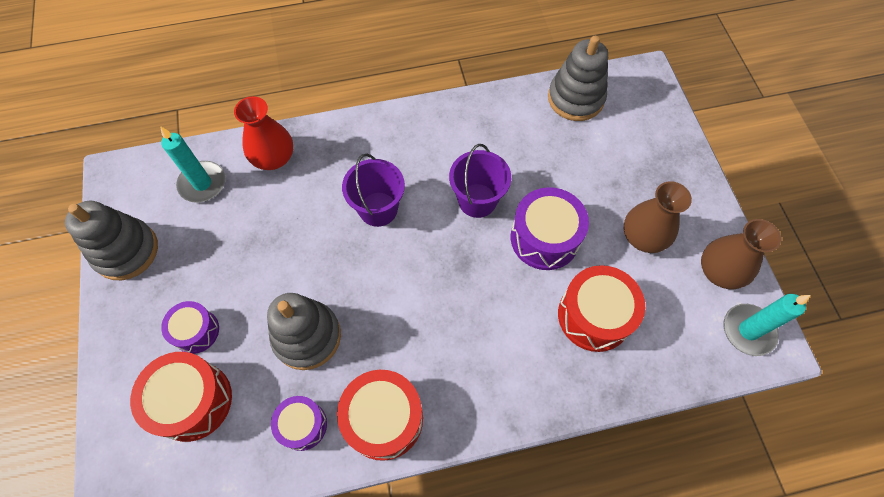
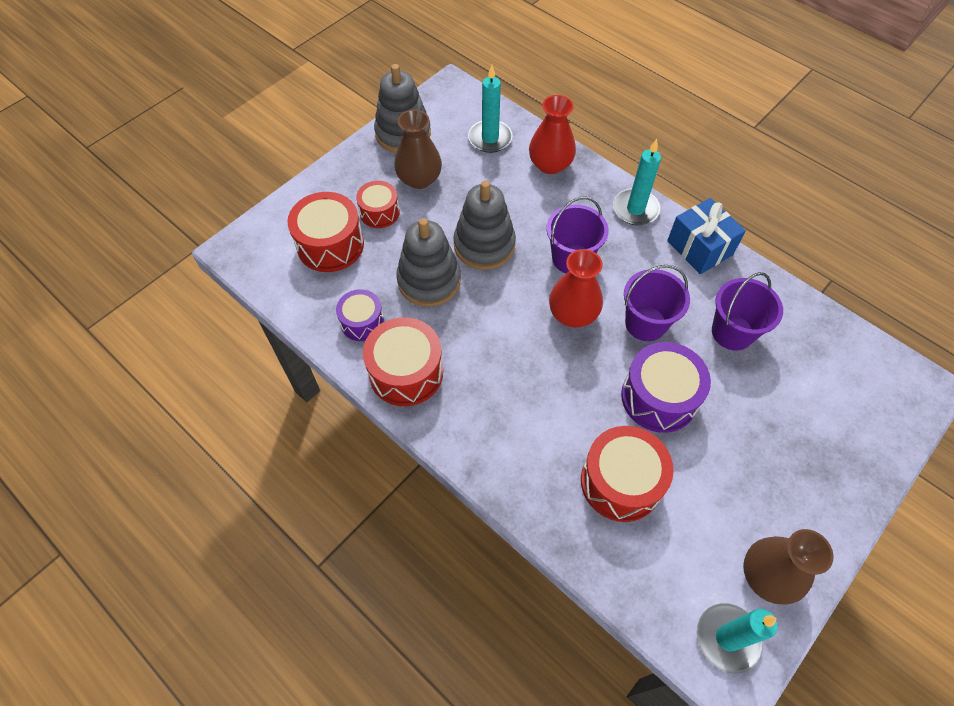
camera: 55 degrees right, 5 degrees down
purple drum [161,301,219,354] -> red drum [356,181,400,228]
grey stacking toy [548,36,608,121] -> grey stacking toy moved to [453,180,516,270]
brown vase [624,181,692,253] -> brown vase moved to [394,110,442,189]
none -> red vase [549,249,603,328]
none -> turquoise candle [613,139,661,225]
none -> blue gift [667,198,746,274]
none -> purple bucket [712,272,783,350]

